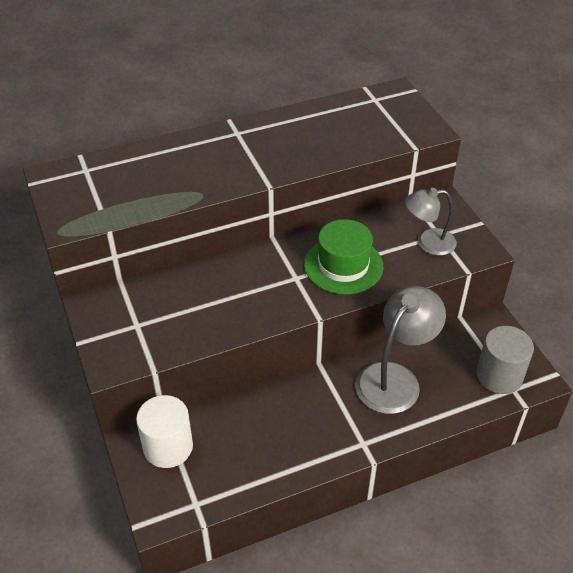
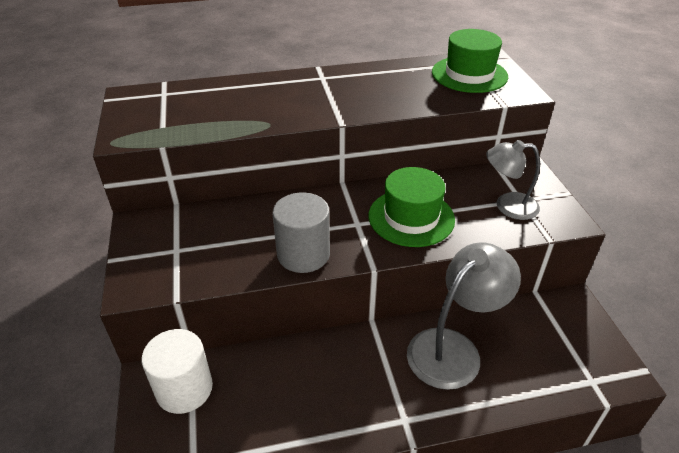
camera: 10 degrees right, 5 degrees down
grey cylinder [476,326,534,394] -> grey cylinder moved to [273,193,330,273]
none -> green hat [432,29,508,93]

